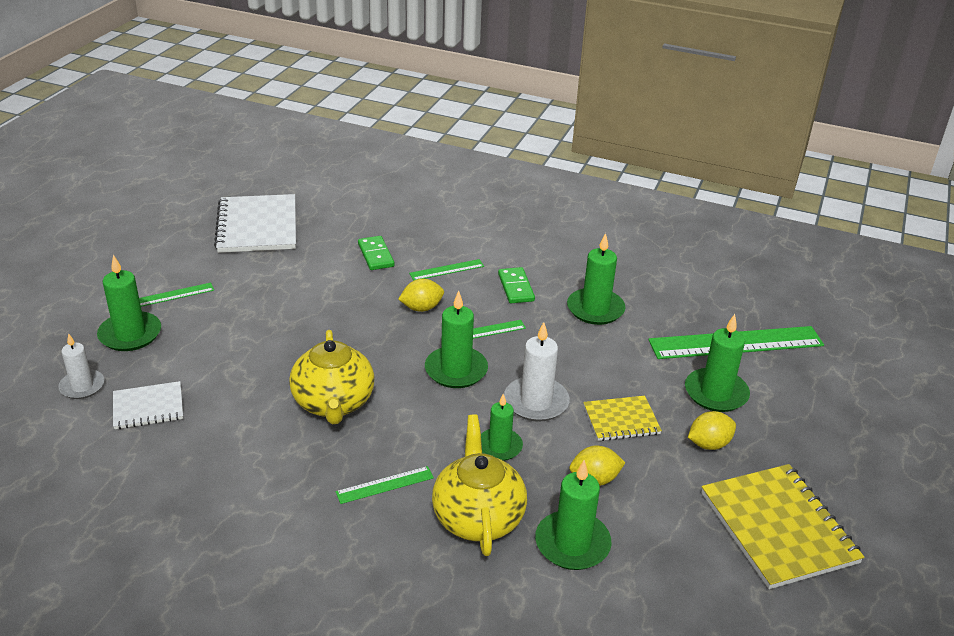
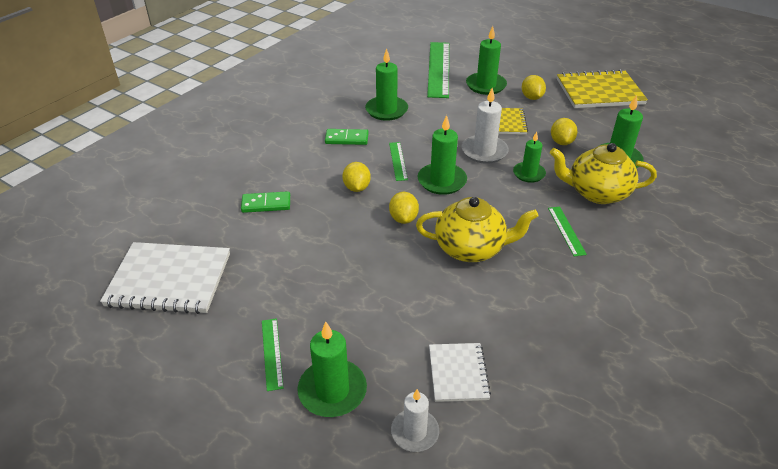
camera: 75 degrees left, 5 degrees up
green ruler [409,259,484,281] -> none
none -> yellow lemon [389,192,419,224]

